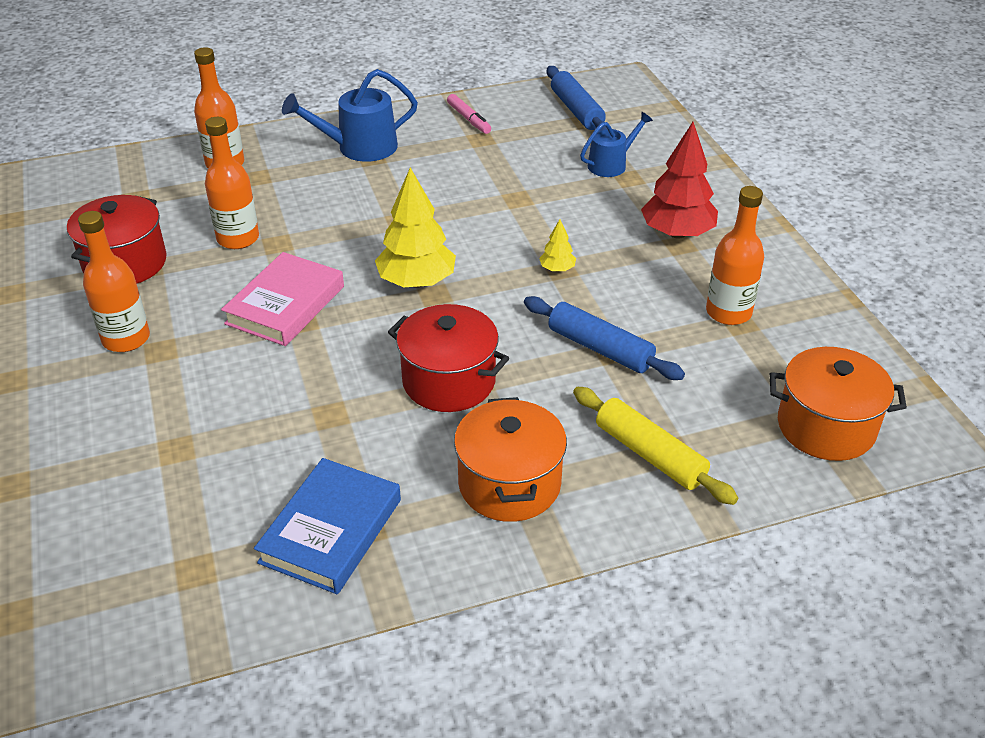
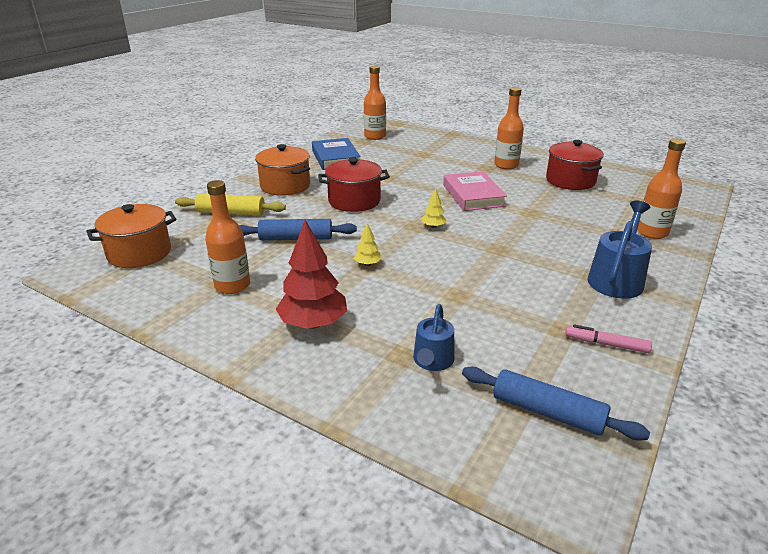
camera: 140 degrees right, 10 degrees down
orange bottle [205,117,259,249] -> orange bottle moved to [364,66,386,140]
yellow tree [375,167,456,288] -> yellow tree [422,188,447,228], size x0.47

